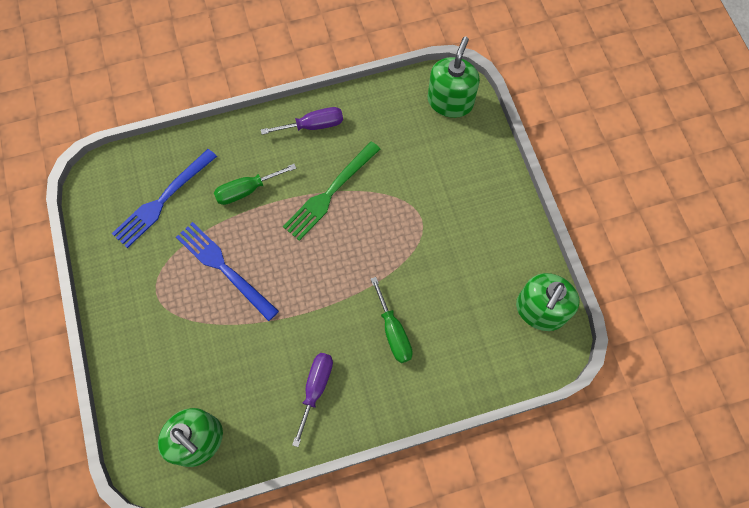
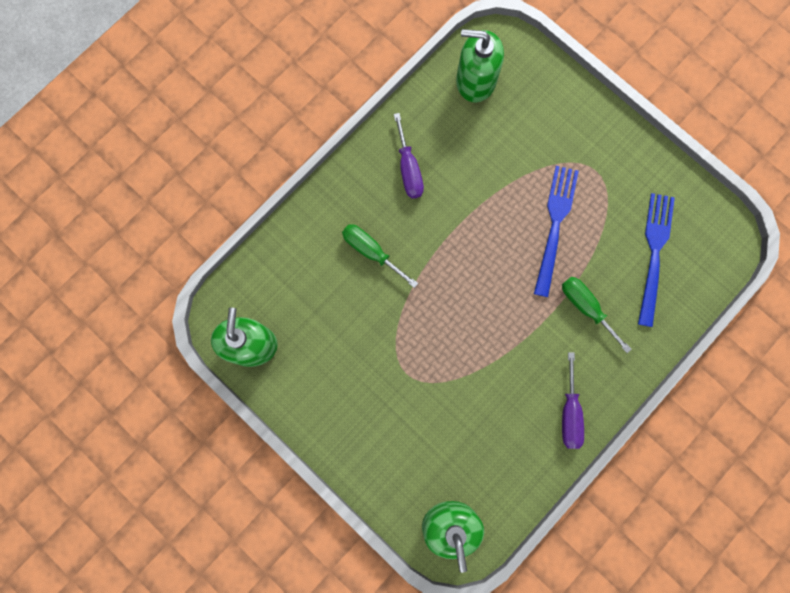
camera: 150 degrees right, 10 degrees up
blue fork [176,222,279,321] -> blue fork turned 90 degrees counterclockwise [534,166,579,297]
green screwdriver [214,164,296,205] -> green screwdriver turned 75 degrees counterclockwise [562,277,632,353]
purple screwdriver [261,107,343,135] -> purple screwdriver turned 45 degrees counterclockwise [562,352,584,449]
green fork [283,141,380,241] -> none

